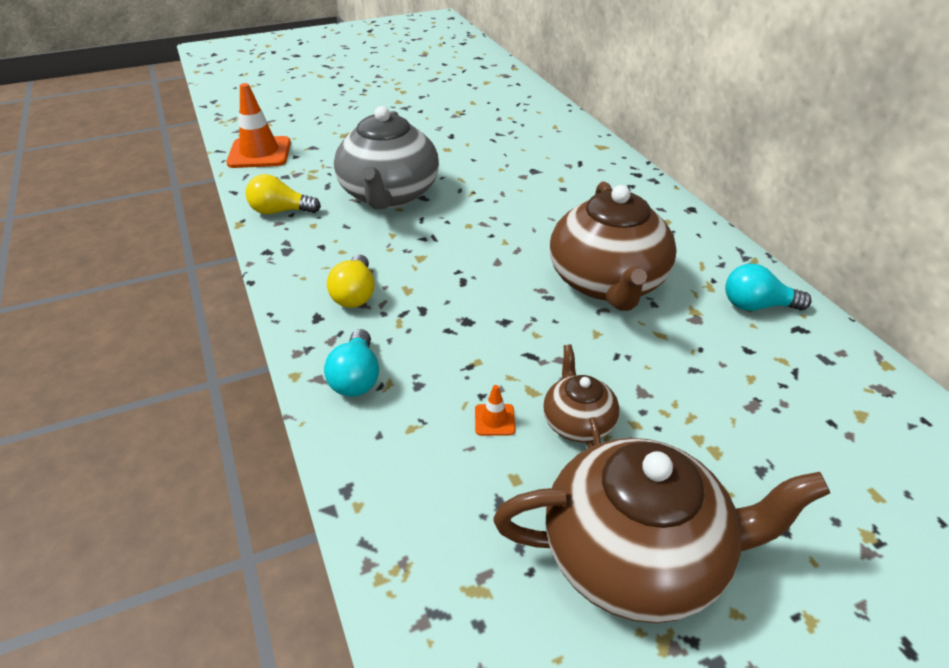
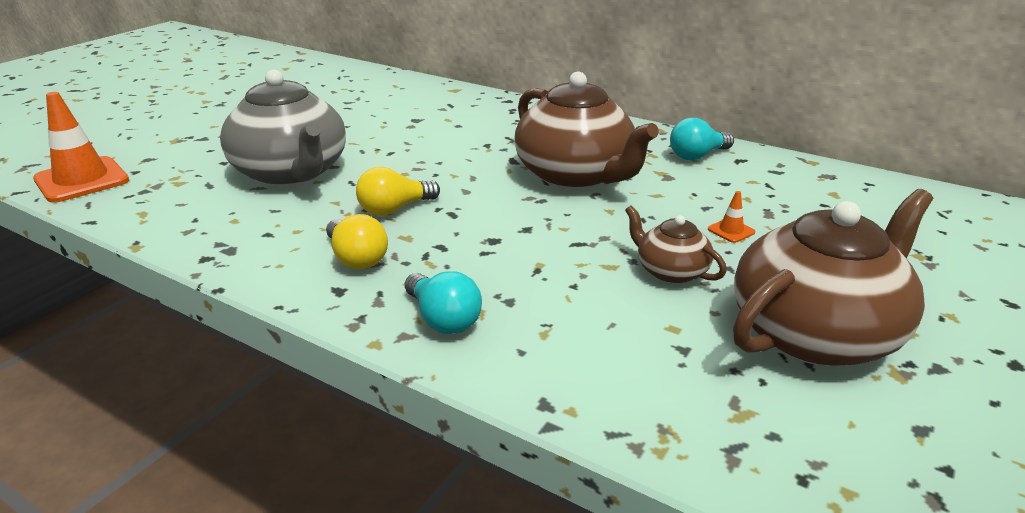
camera: 35 degrees left, 10 degrees down
yellow light bulb [246,174,321,214] -> yellow light bulb moved to [356,167,440,216]
orange traffic cone [475,385,515,436] -> orange traffic cone moved to [708,191,755,243]

